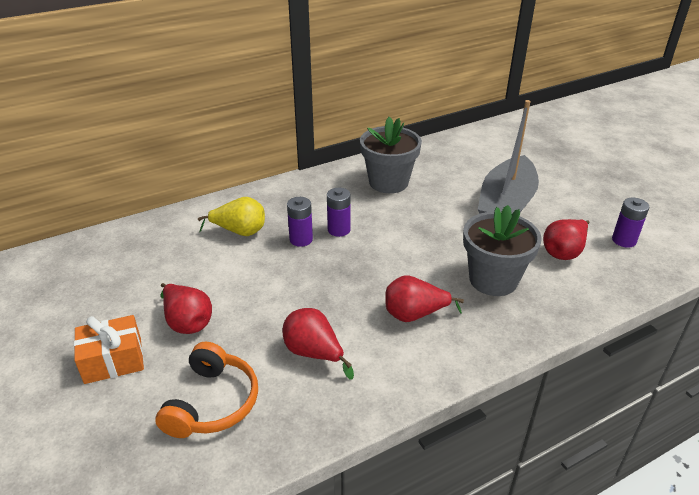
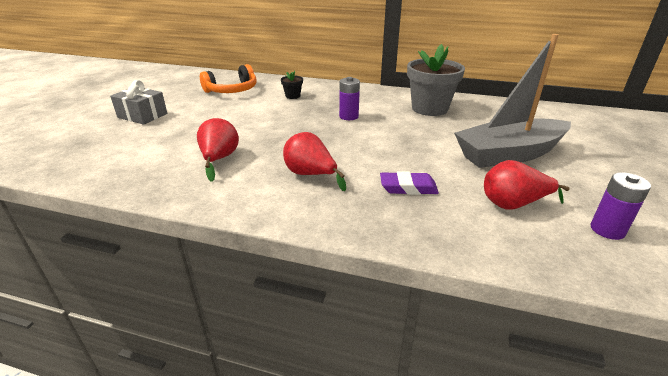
camera: 45 degrees right, 5 degrees down
orange gift [74,315,144,384] -> grey gift [110,80,167,125]
orange headphones [155,342,258,438] -> orange headphones moved to [200,64,256,93]
red pear [160,283,212,334] -> none
yellow pear [198,197,265,236] -> black flower pot [281,71,303,99]
purple battery [287,197,313,247] -> none
grey flower pot [463,205,542,296] -> purple eraser [380,171,439,195]

